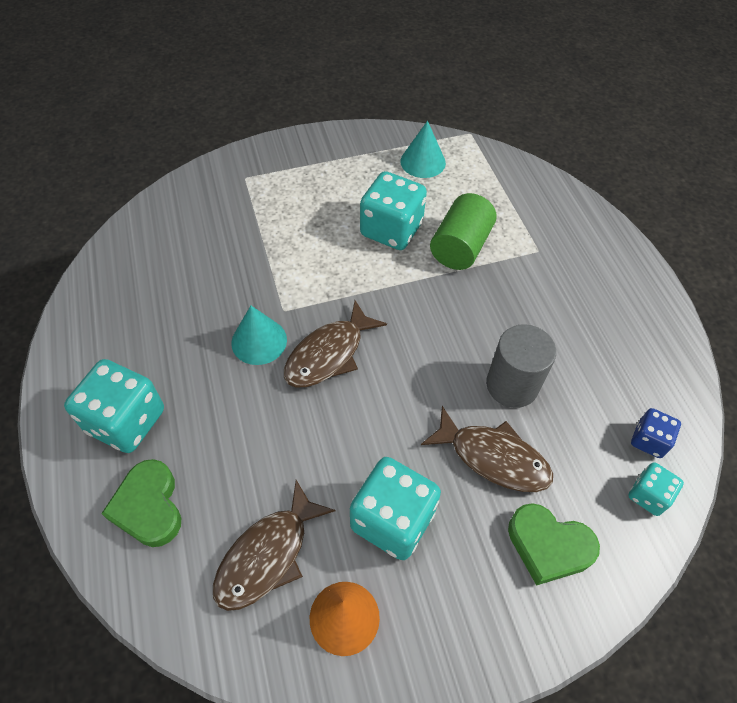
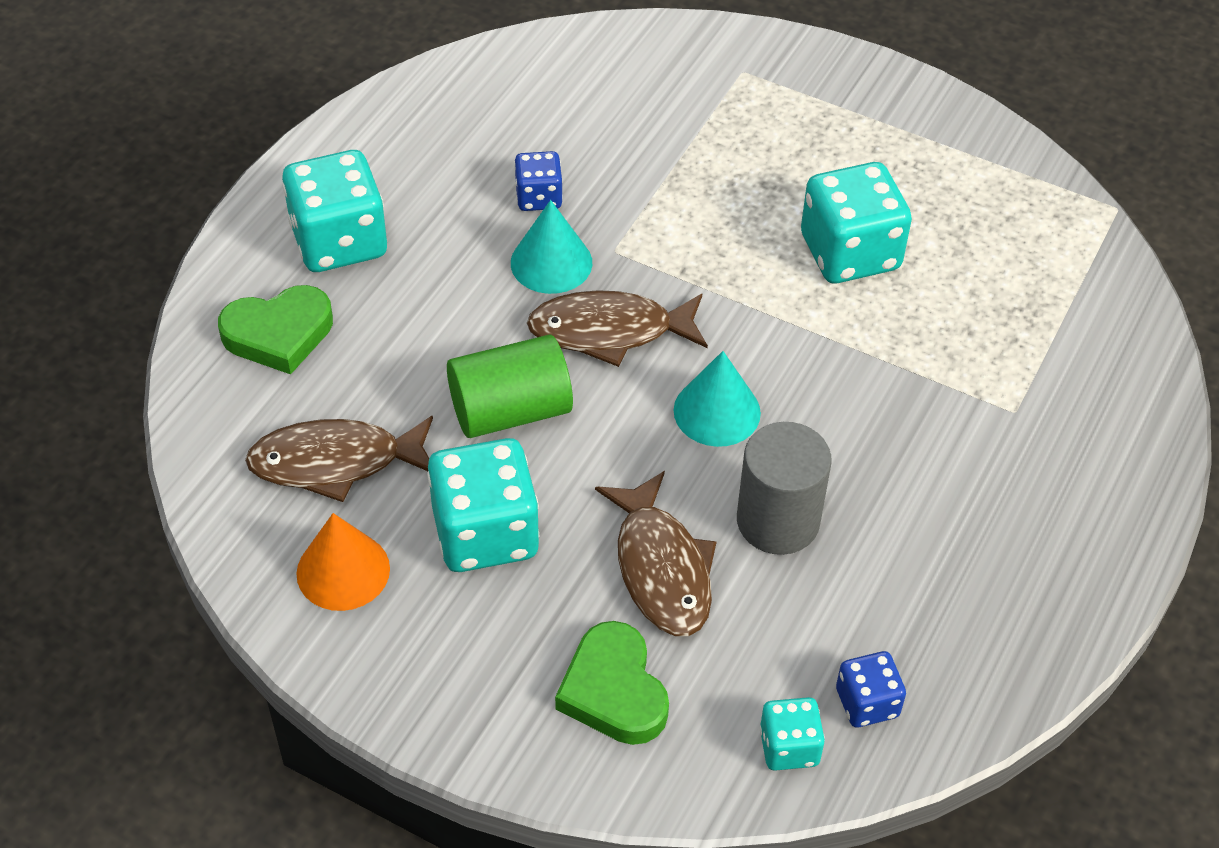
camera: 45 degrees right, 5 degrees down
green heart [101,459,181,547] -> green heart turned 135 degrees counterclockwise [218,285,333,374]
turquoise cone [400,121,446,178] -> turquoise cone moved to [674,351,761,447]
green cylinder [430,193,497,270] -> green cylinder moved to [447,334,573,438]
none -> blue dice [514,151,563,211]

